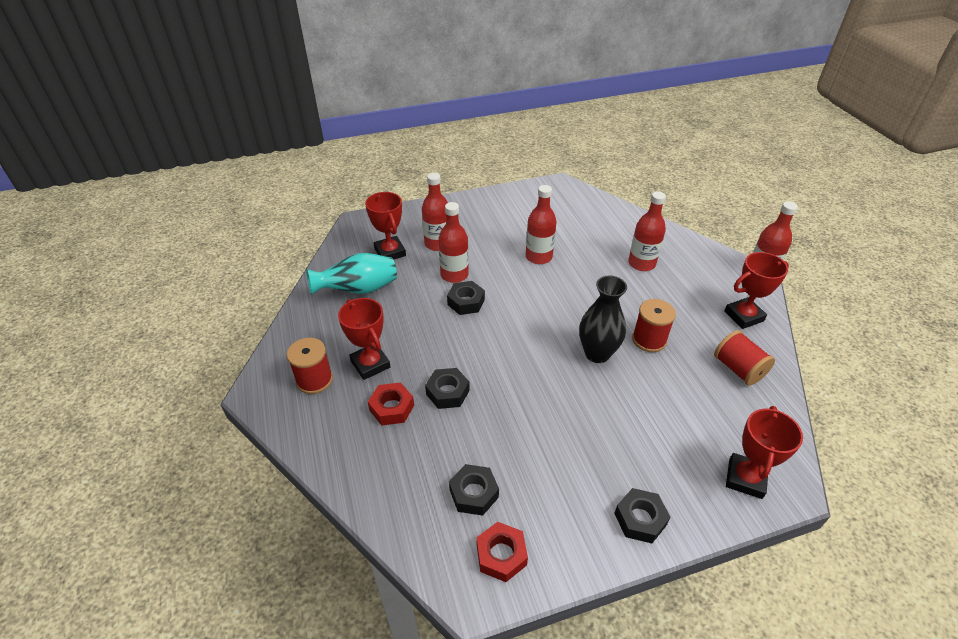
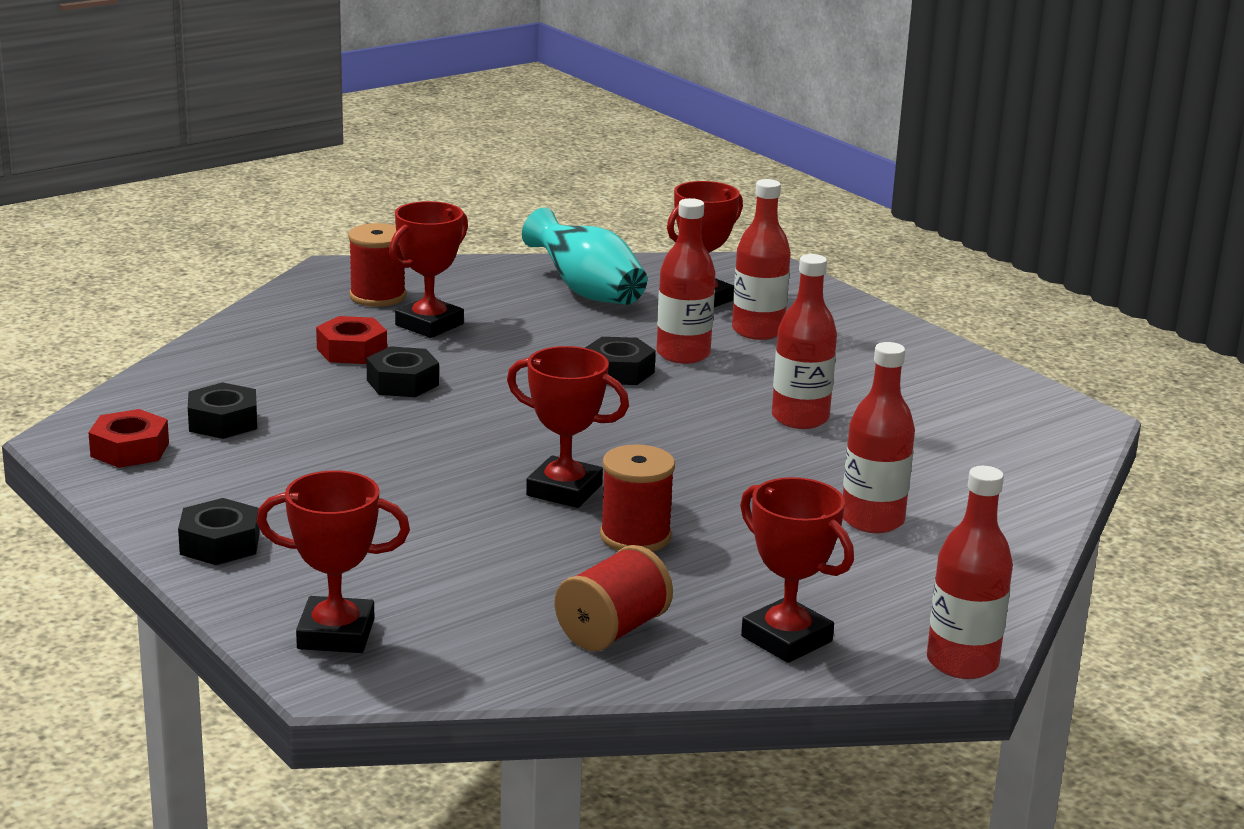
camera: 70 degrees right, 20 degrees down
black vase [579,275,627,363] -> red trophy [507,346,629,508]

